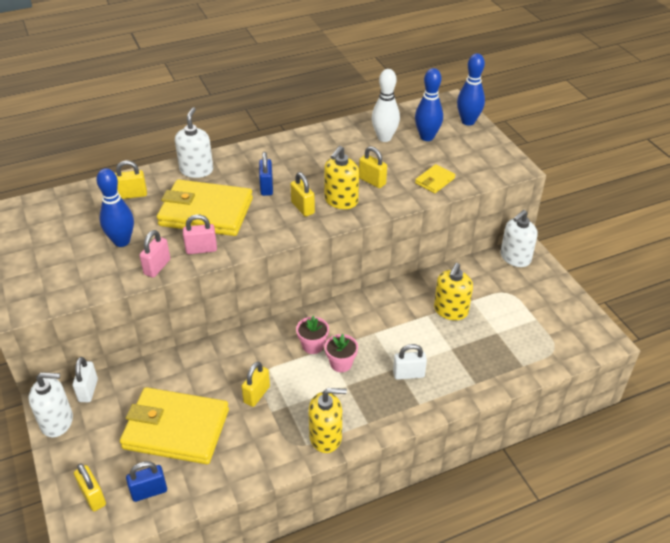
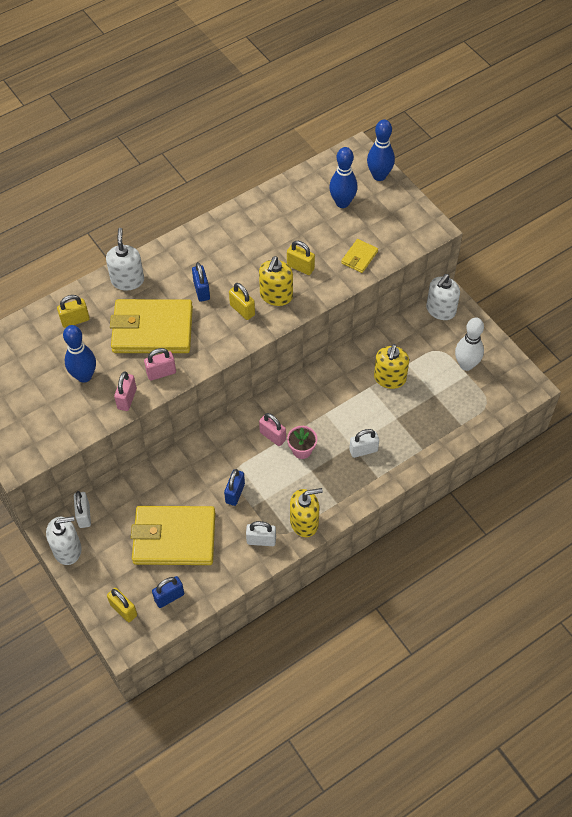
camera: 10 degrees left, 15 degrees up
yellow padlock [241,362,270,407] -> blue padlock [224,469,245,506]
pink flower pot [296,316,329,354] -> pink padlock [259,413,286,446]
white bowling pin [372,69,400,142] -> white bowling pin moved to [455,318,484,371]
none -> white padlock [246,521,276,546]

